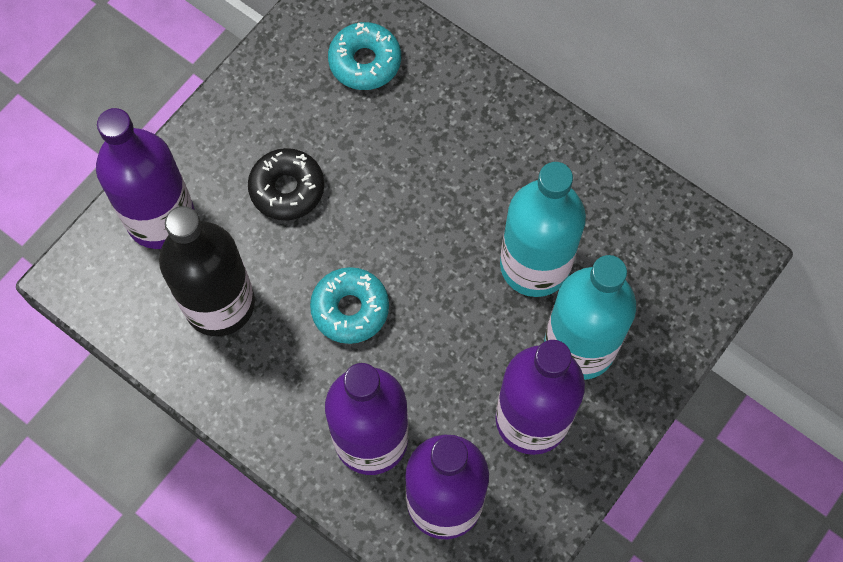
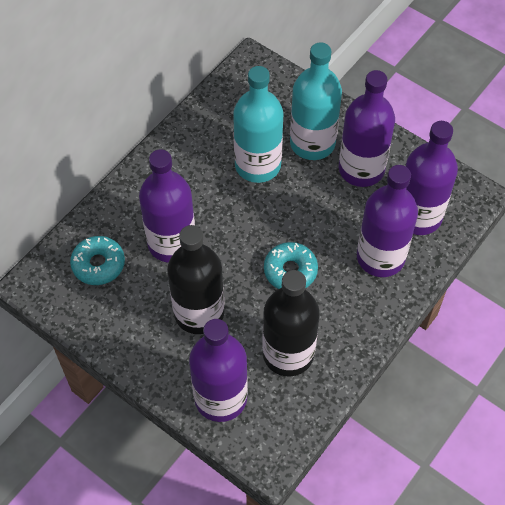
camera: 90 degrees left, 10 degrees down
black donut [248,148,324,221] -> black bottle [167,225,224,334]
none -> purple bottle [139,149,195,263]

